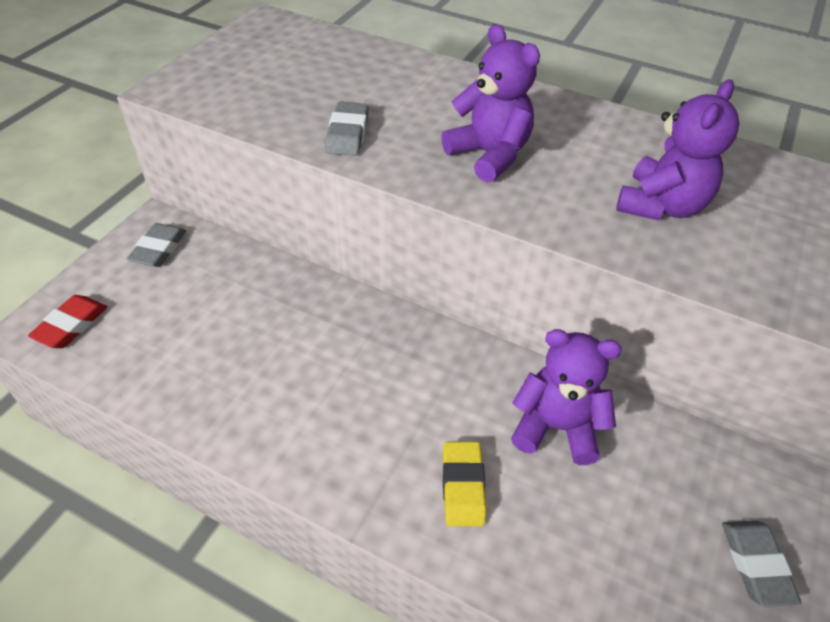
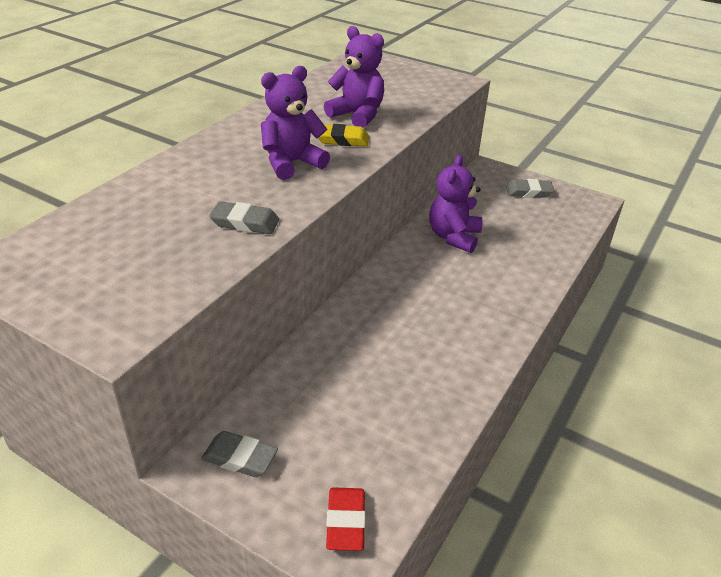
camera: 85 degrees left, 10 degrees down
red eraser [28,295,107,348] -> red eraser turned 60 degrees clockwise [326,487,365,551]
yellow eraser [443,442,486,526] -> yellow eraser moved to [318,124,369,147]

